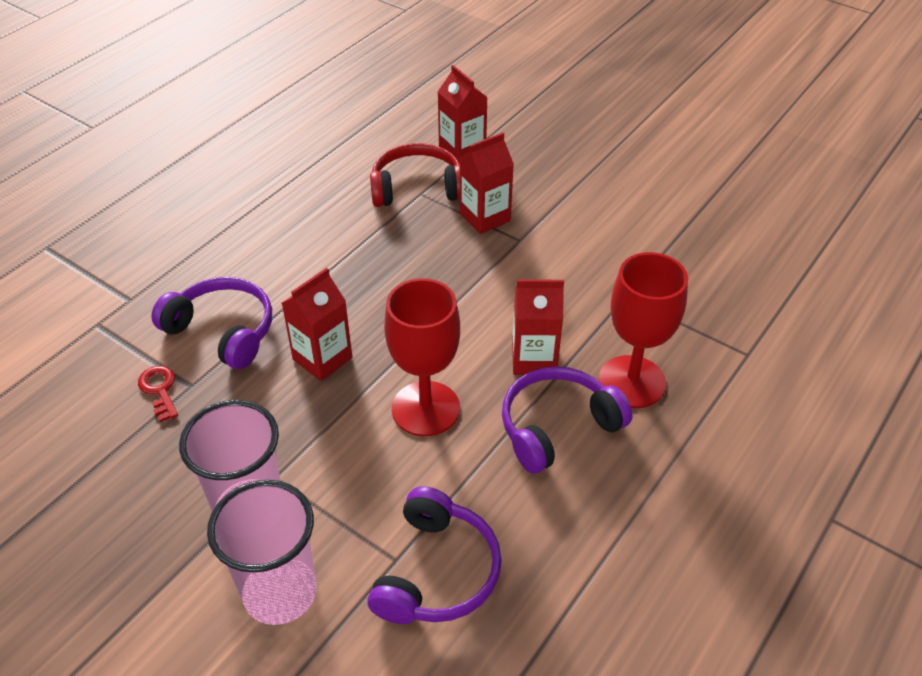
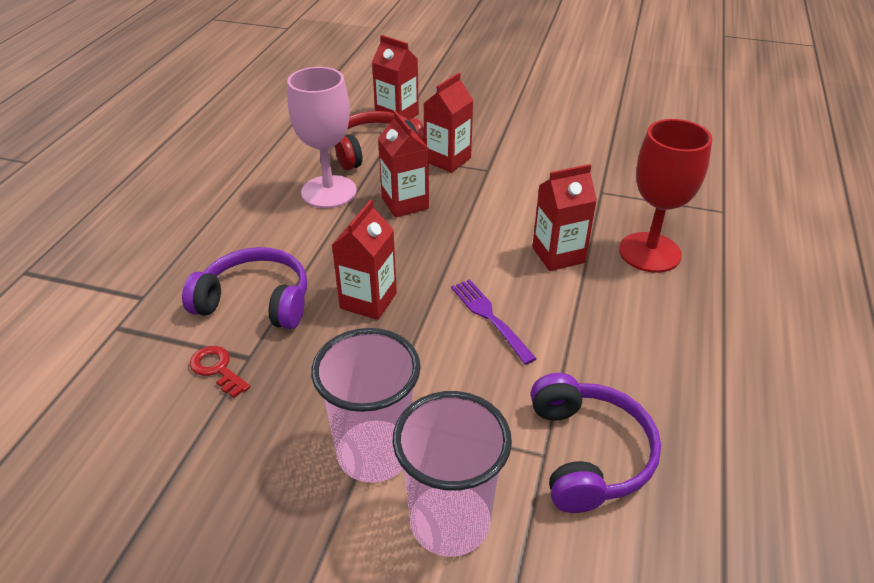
camera: 20 degrees left, 5 degrees down
red goblet [384,278,460,436] -> purple fork [451,279,537,365]
purple headphones [502,366,633,474] -> none
none -> pink goblet [287,67,357,208]
none -> red carton [378,111,429,218]

